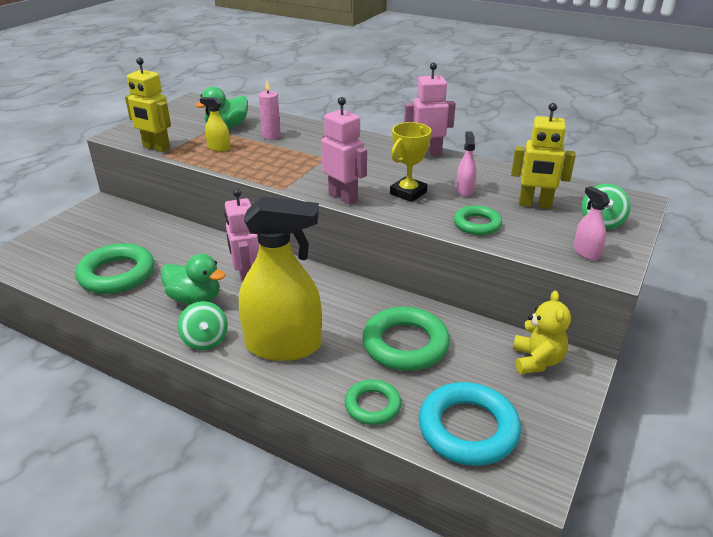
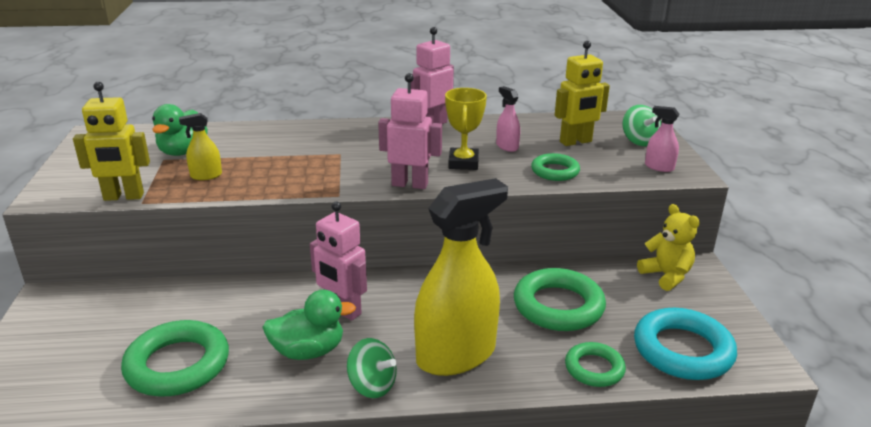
camera: 35 degrees left, 5 degrees down
pink candle [259,81,281,140] -> none

